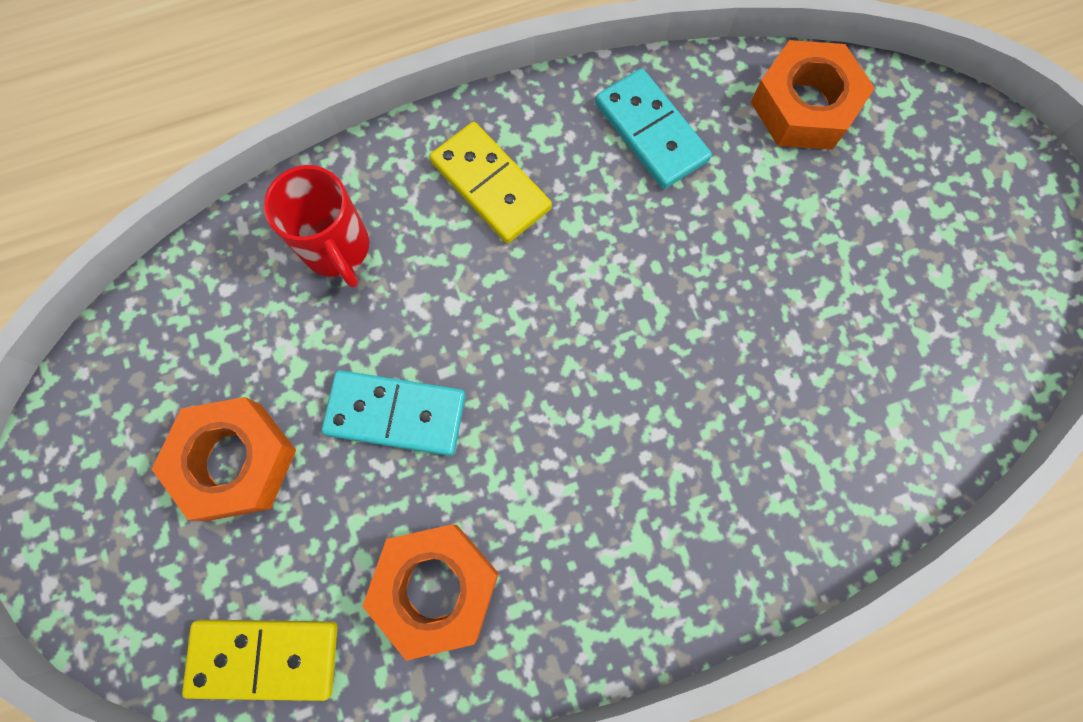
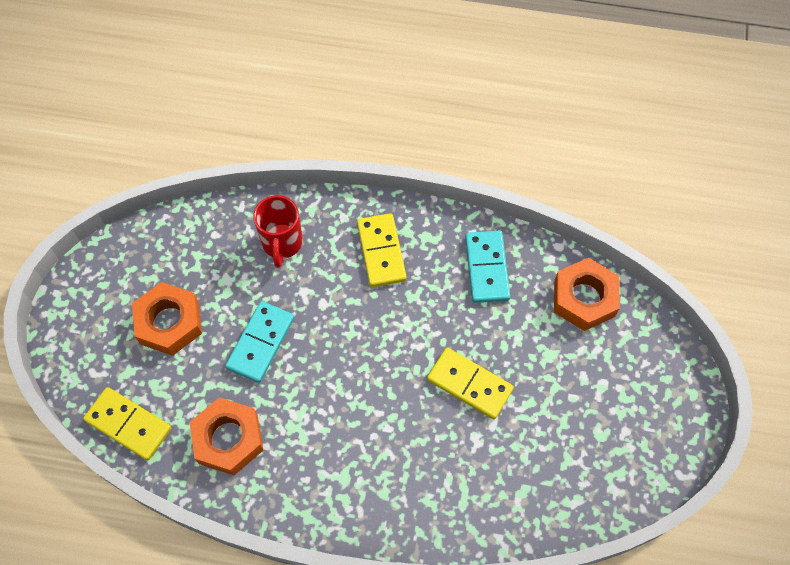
camera: 30 degrees right, 10 degrees down
turquoise domino [321,370,466,456] -> turquoise domino turned 75 degrees clockwise [225,301,294,383]
none -> yellow domino [427,348,514,419]

